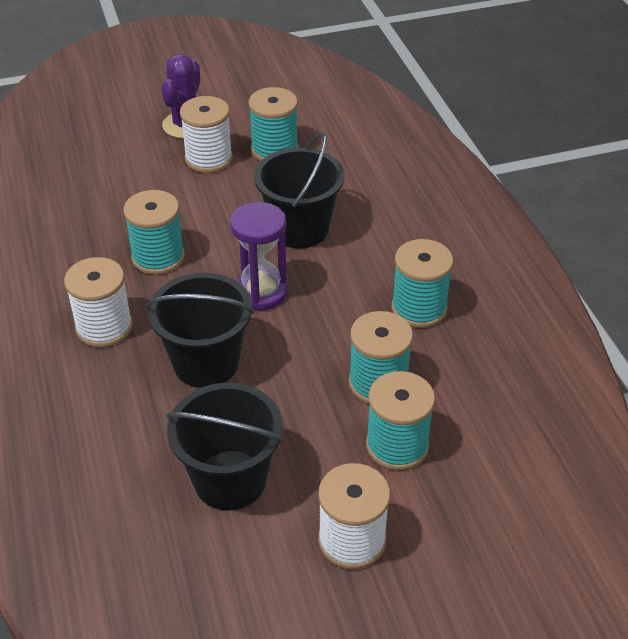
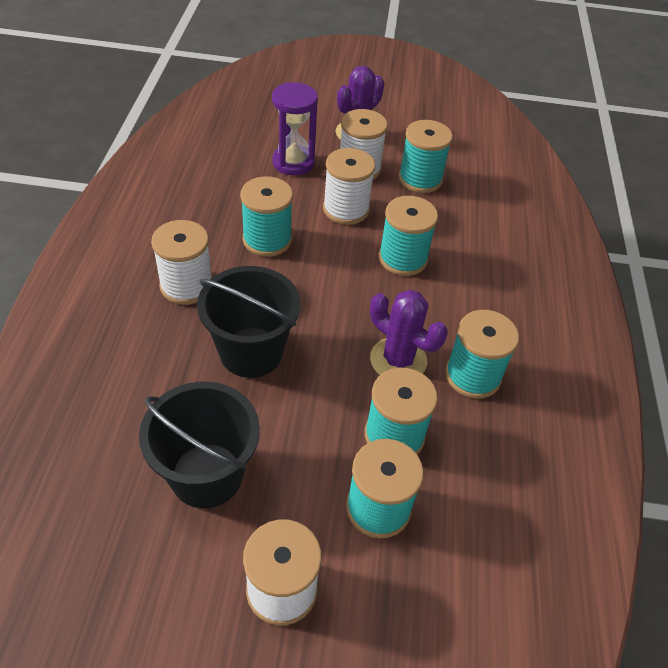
camera: 20 degrees right, 5 degrees up
purple hourglass [230,202,288,311] -> purple hourglass moved to [272,82,318,176]
black bucket [254,133,344,248] -> turquoise spool [379,196,438,276]
none -> white spool [323,148,375,225]
none -> purple cactus [370,290,447,375]

